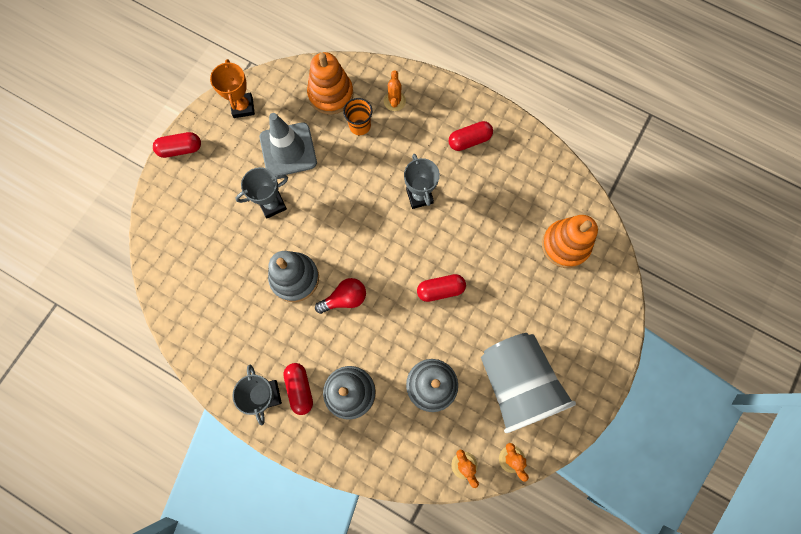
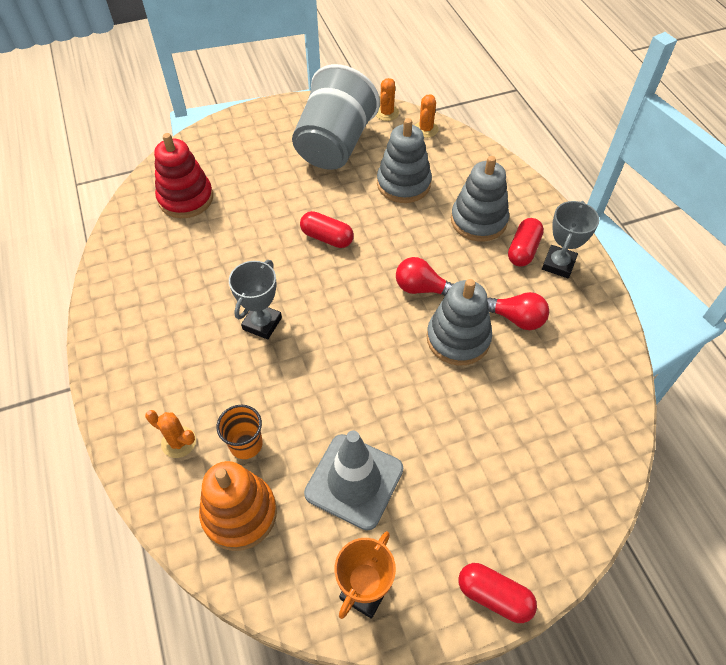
camera: 140 degrees left, 20 degrees down
grey trophy [235,167,288,218] -> none
orange cactus [384,70,406,111] -> orange cactus turned 75 degrees clockwise [145,410,196,458]
red capsule [449,121,493,151] -> none
orange stacking toy [542,215,598,268] -> red stacking toy [154,133,213,218]
none -> red light bulb [487,292,549,330]

